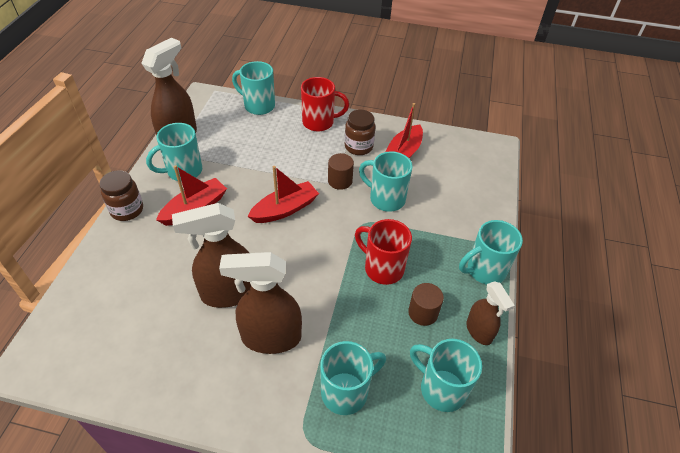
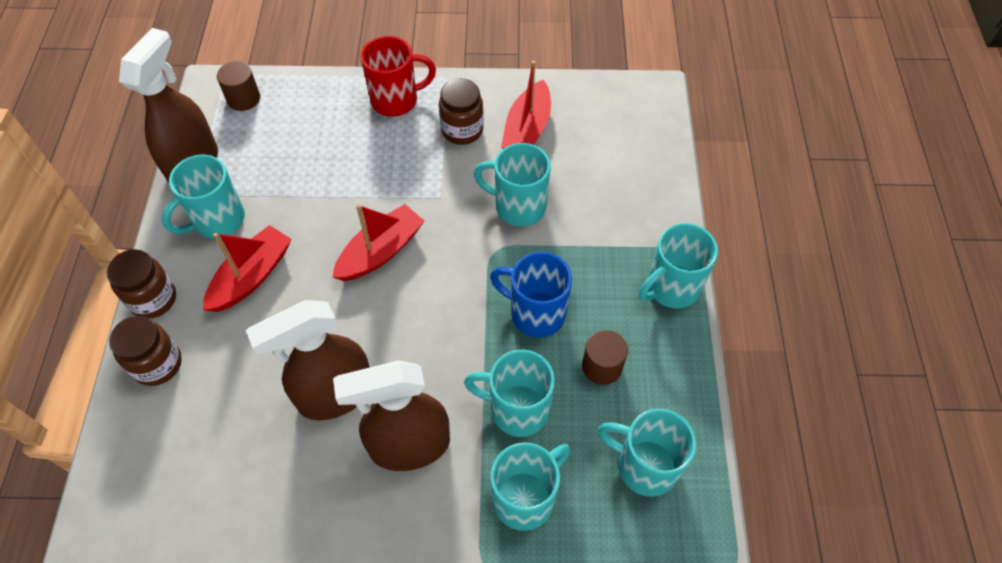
camera: 10 degrees left, 10 degrees up
turquoise mug [232,61,275,115] -> turquoise mug moved to [464,350,555,437]
brown cylinder [328,153,354,190] -> brown cylinder moved to [217,61,260,111]
red mug [355,219,412,285] -> blue mug [490,252,572,338]
brown spray bottle [466,281,515,345] -> none
none -> brown jar [109,316,182,386]

